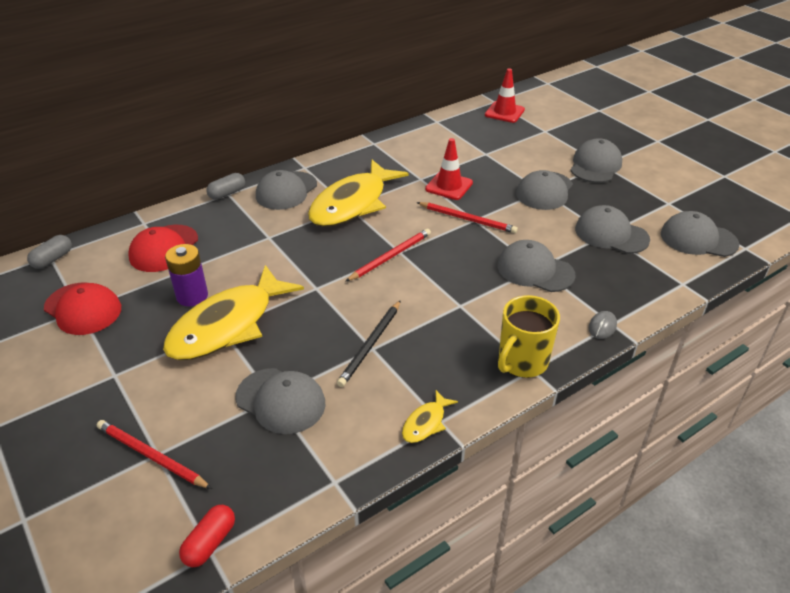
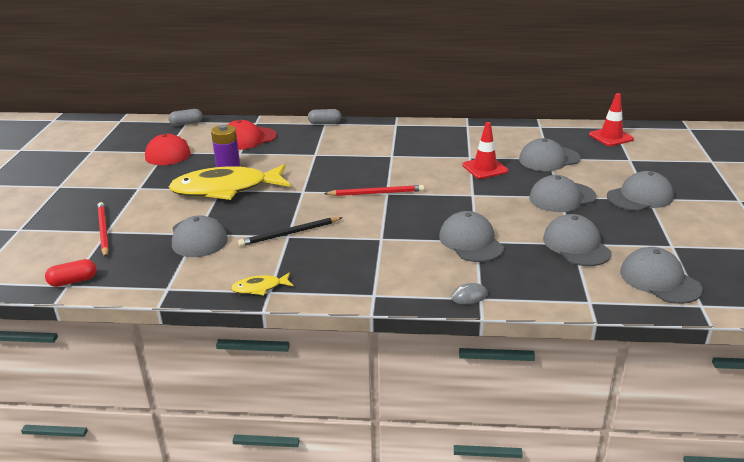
camera: 40 degrees right, 10 degrees down
grey cap [256,170,317,210] -> grey cap moved to [519,138,581,171]
yellow fish [308,160,408,227] -> none
red pencil [417,202,518,233] -> none
yellow mug [498,295,560,378] -> none

